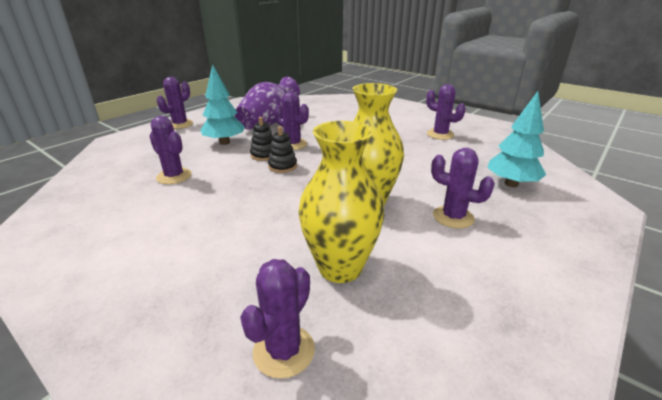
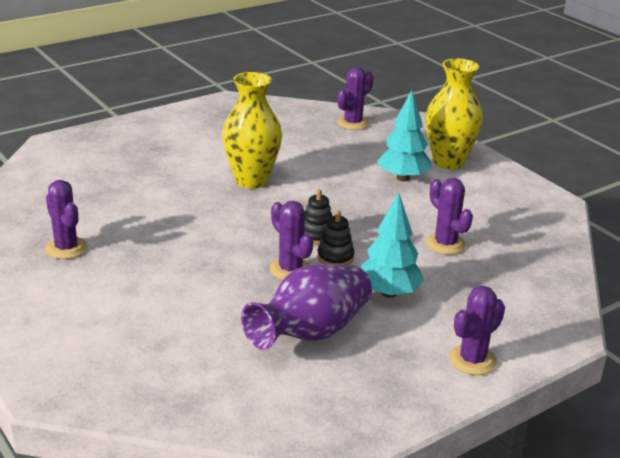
camera: 165 degrees left, 0 degrees up
yellow vase [298,121,385,283] -> yellow vase moved to [426,58,483,169]
purple cactus [431,148,495,229] -> none
turquoise tree [487,91,546,187] -> turquoise tree moved to [377,90,431,181]

